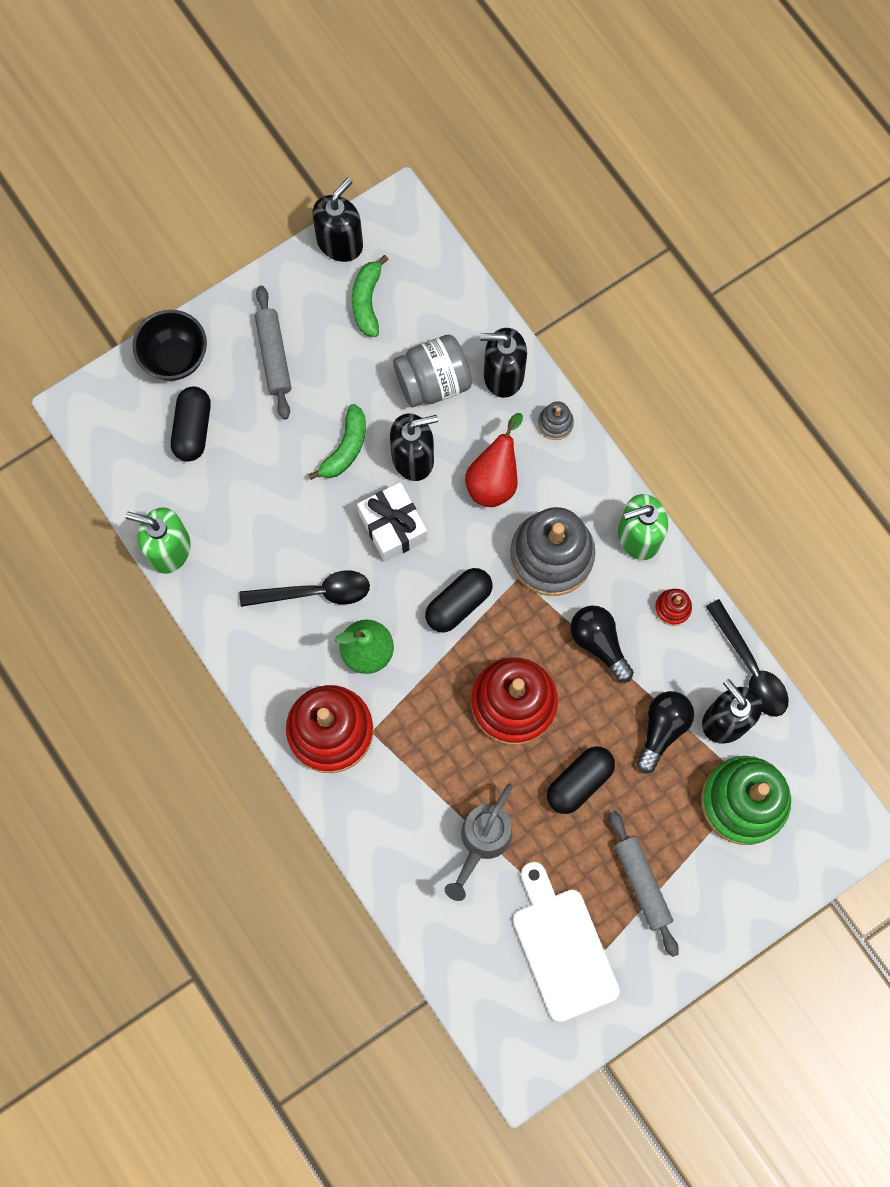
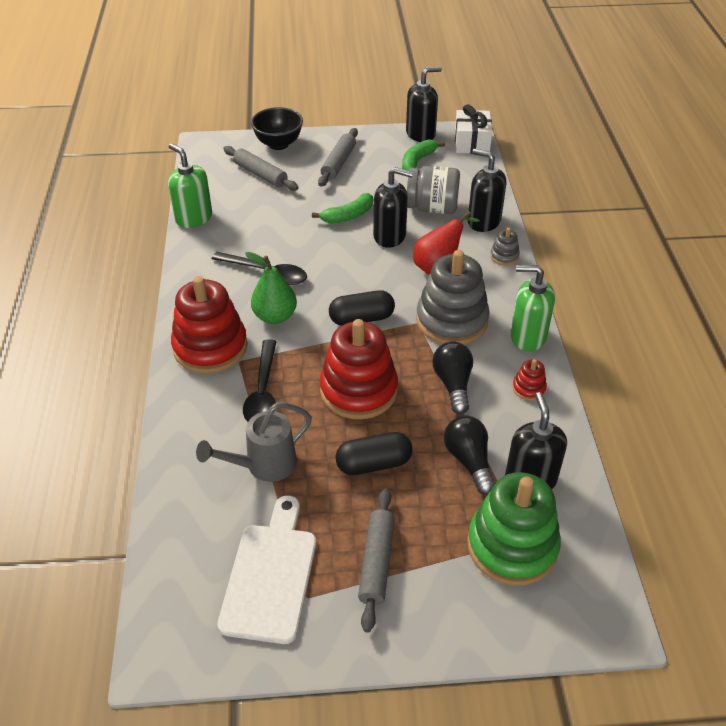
camera: 30 degrees right, 30 degrees down
black capsule [171,386,211,462] -> grey rolling pin [223,146,299,191]
white gift [357,482,427,562] -> white gift moved to [455,104,492,154]
black light bulb [637,691,694,774] -> black light bulb turned 75 degrees counterclockwise [444,416,495,495]
black spoon [706,599,789,717] -> black spoon moved to [243,339,277,422]

